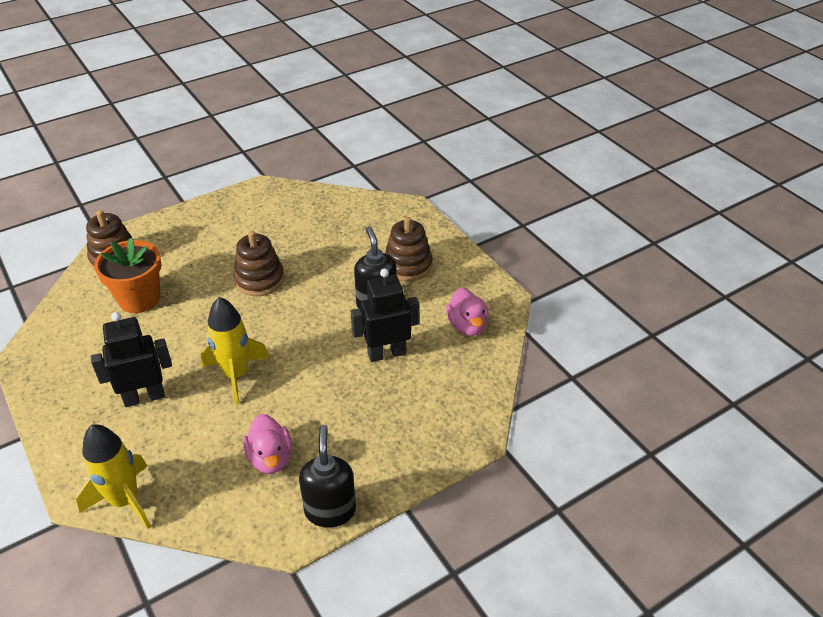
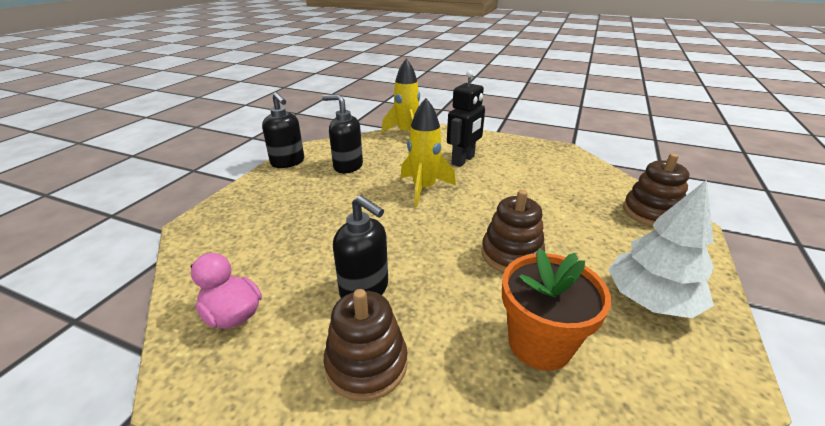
camera: 145 degrees right, 10 degrees down
orange flower pot [94,238,161,313] -> orange flower pot moved to [502,248,611,371]
pink duck [243,414,292,474] -> black soap dispenser [322,94,363,173]
black robot [351,268,419,362] -> none
none -> white tree [608,180,714,318]

